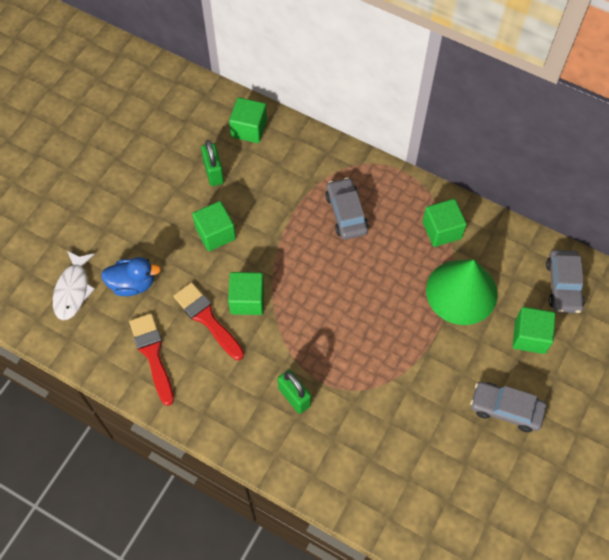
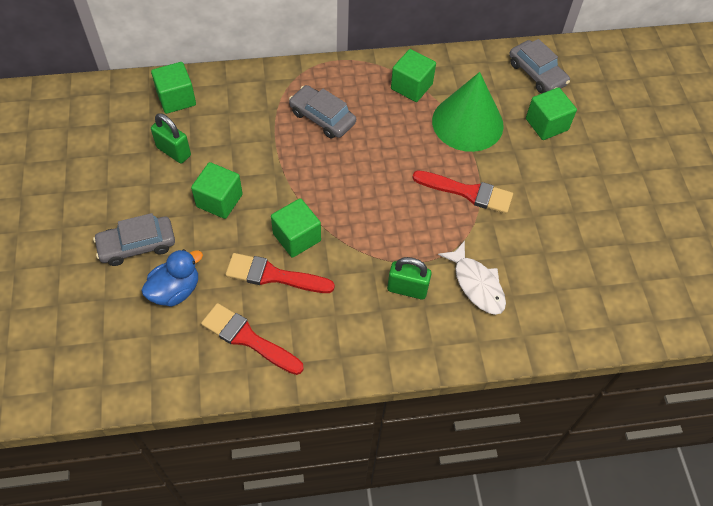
camera: 40 degrees left, 5 degrees down
white fish [53,251,95,320] -> white fish moved to [438,241,506,315]
grey car [470,382,546,432] -> grey car moved to [93,213,175,266]
none -> red brush [412,170,513,214]

